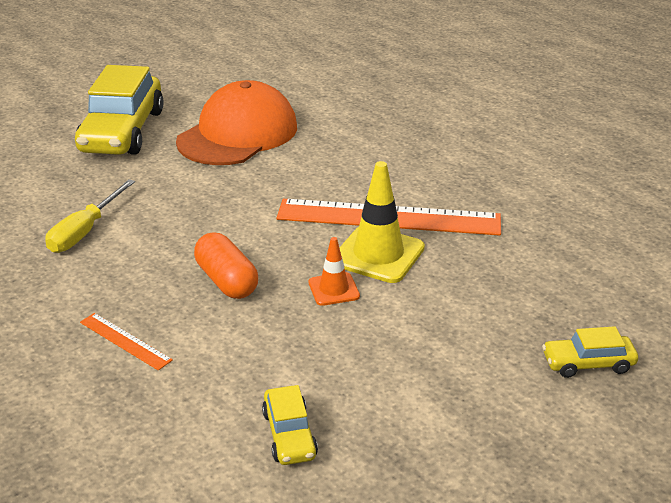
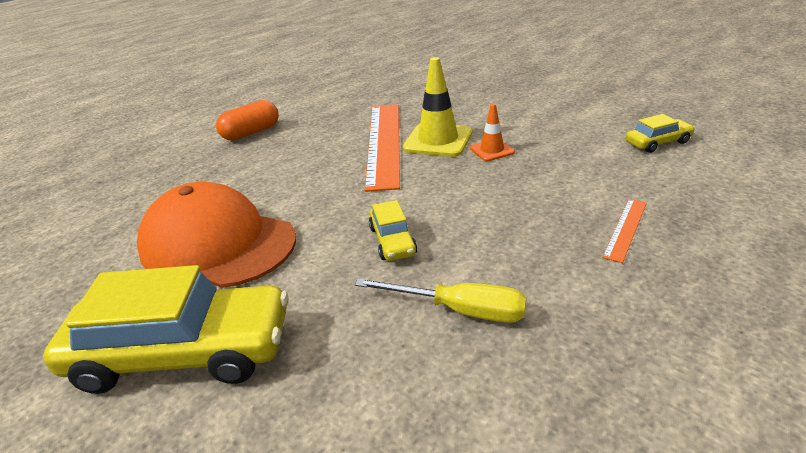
camera: 95 degrees left, 0 degrees up
orange capsule [194,232,258,299] -> orange capsule moved to [216,100,279,141]
yellow car [542,326,638,378] -> yellow car moved to [369,200,417,261]

